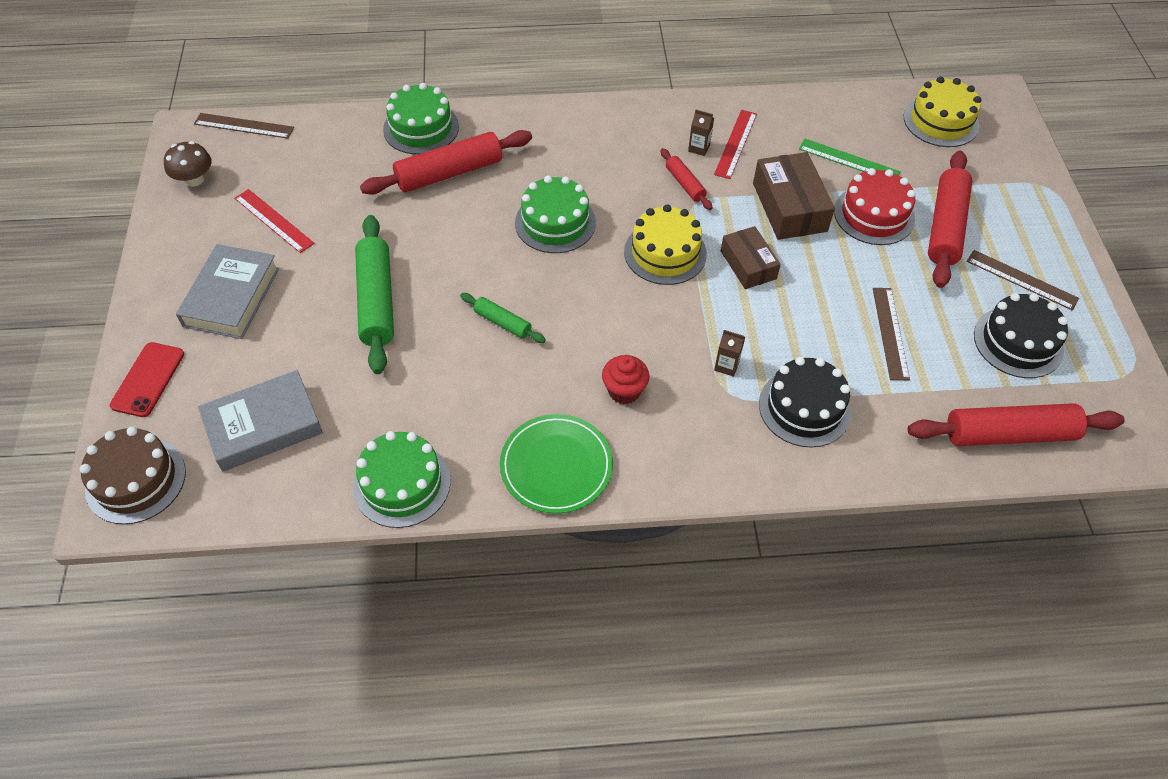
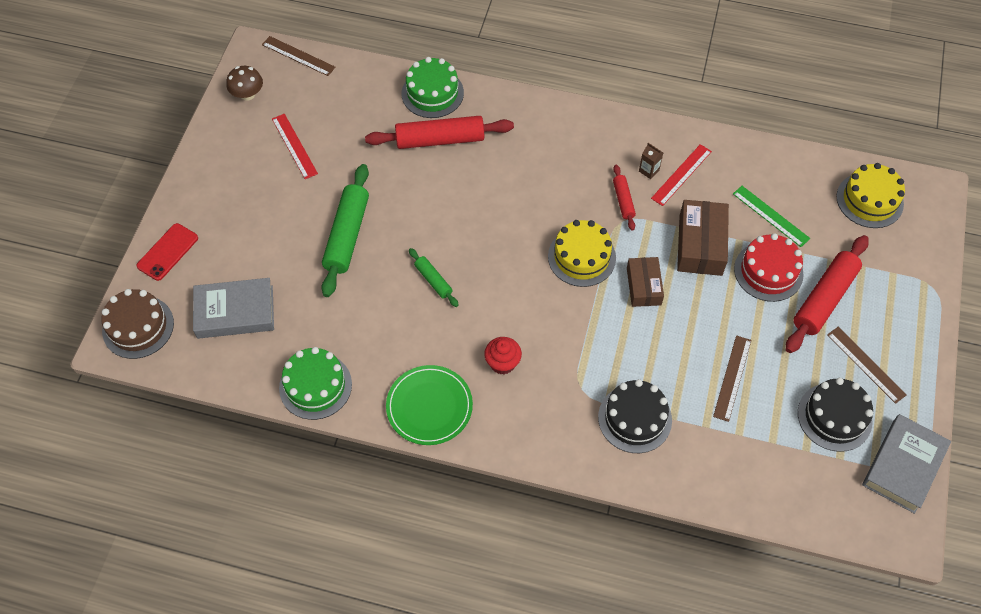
camera: 20 degrees right, 5 degrees up
grey book [176,244,279,339] -> grey book moved to [862,414,951,514]
green cake [515,176,596,253] -> none
brown carton [714,330,745,377] -> none
red rolling pin [908,403,1125,446] -> none

